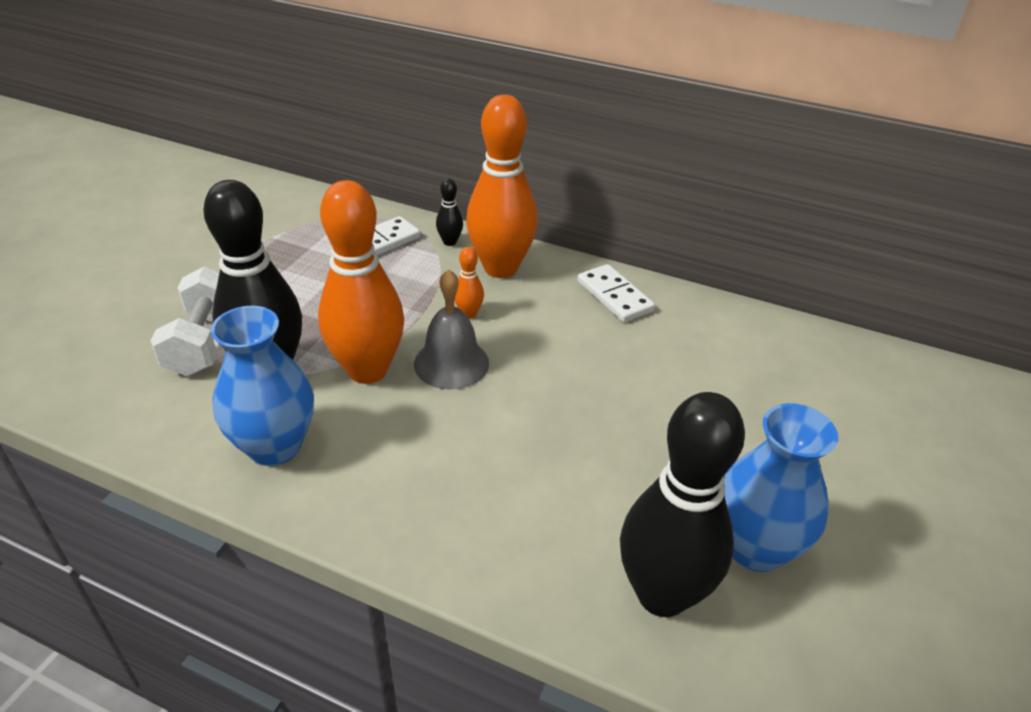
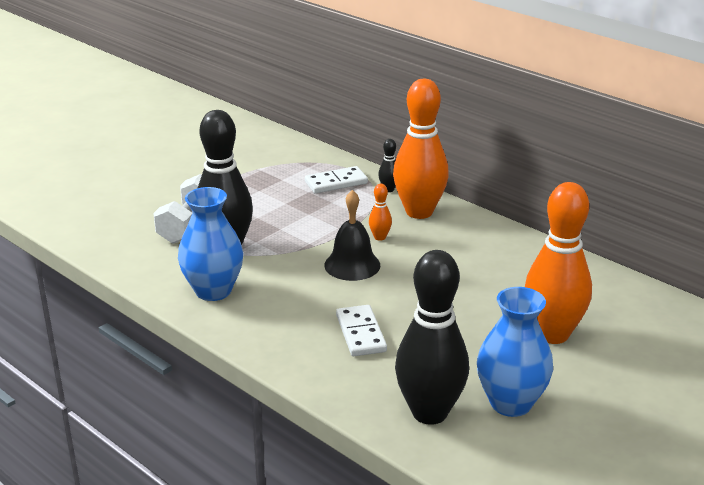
camera: 20 degrees right, 10 degrees down
orange bowling pin [318,180,404,384] -> orange bowling pin moved to [525,182,592,344]
grey bell [414,269,489,390] -> black bell [324,190,380,281]
white domino [578,264,655,322] -> white domino moved to [336,305,387,356]

